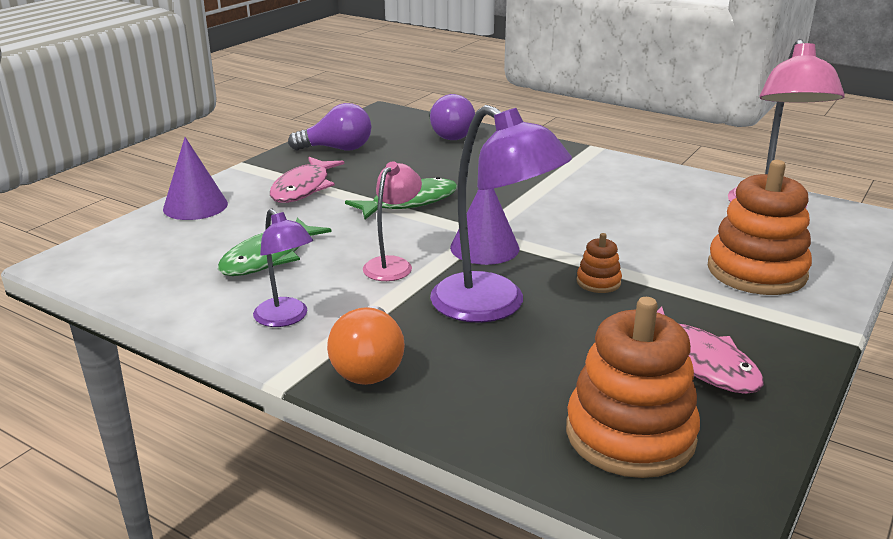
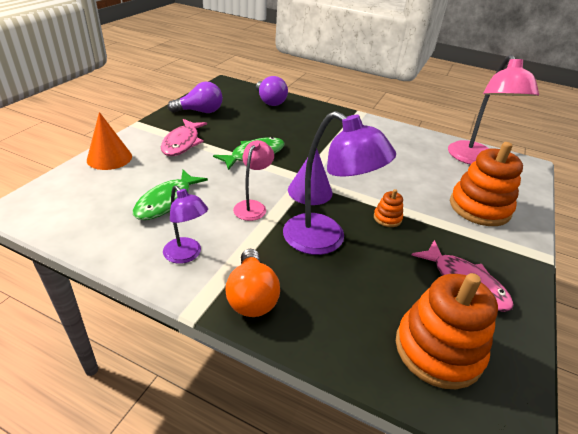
camera: 10 degrees left, 10 degrees up
purple cone [163,137,228,220] -> orange cone [87,112,132,170]

